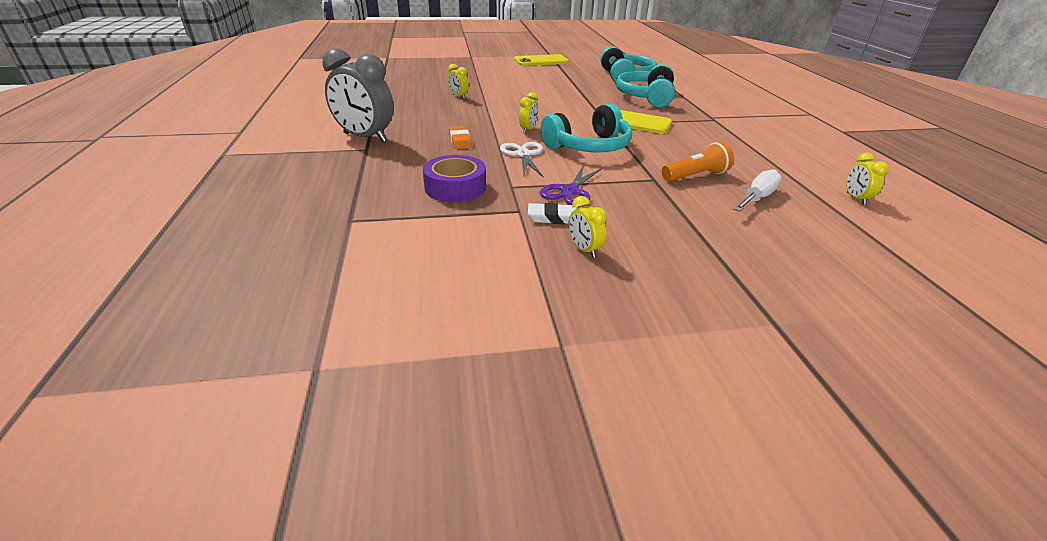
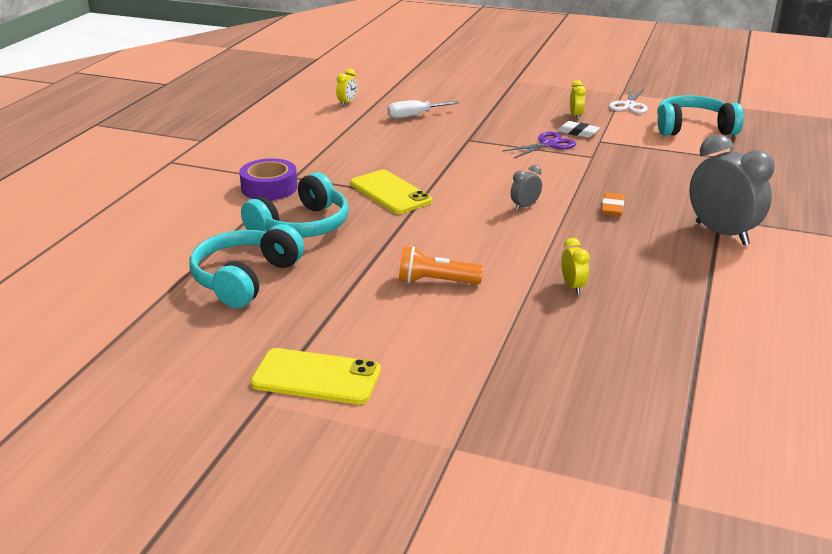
camera: 150 degrees left, 5 degrees down
purple tape [423,155,486,202] -> purple tape moved to [239,158,298,200]
white scissors [500,142,544,178] -> white scissors moved to [609,88,648,114]
yellow clock [519,92,538,133] -> grey clock [510,165,542,210]
turquoise headphones [541,104,632,153] -> turquoise headphones moved to [657,95,744,135]
orange flashlight [662,142,734,181] -> orange flashlight moved to [399,246,483,284]

